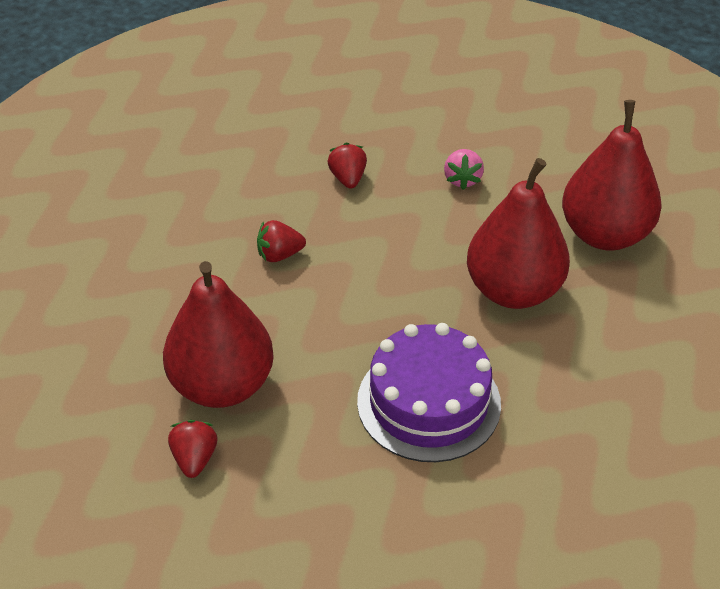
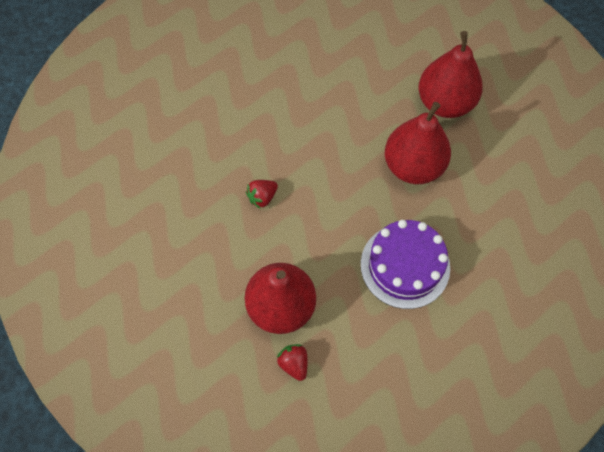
camera: 25 degrees left, 20 degrees up
red strawberry [328,143,367,189] -> none
pink strawberry [444,149,484,190] -> none

